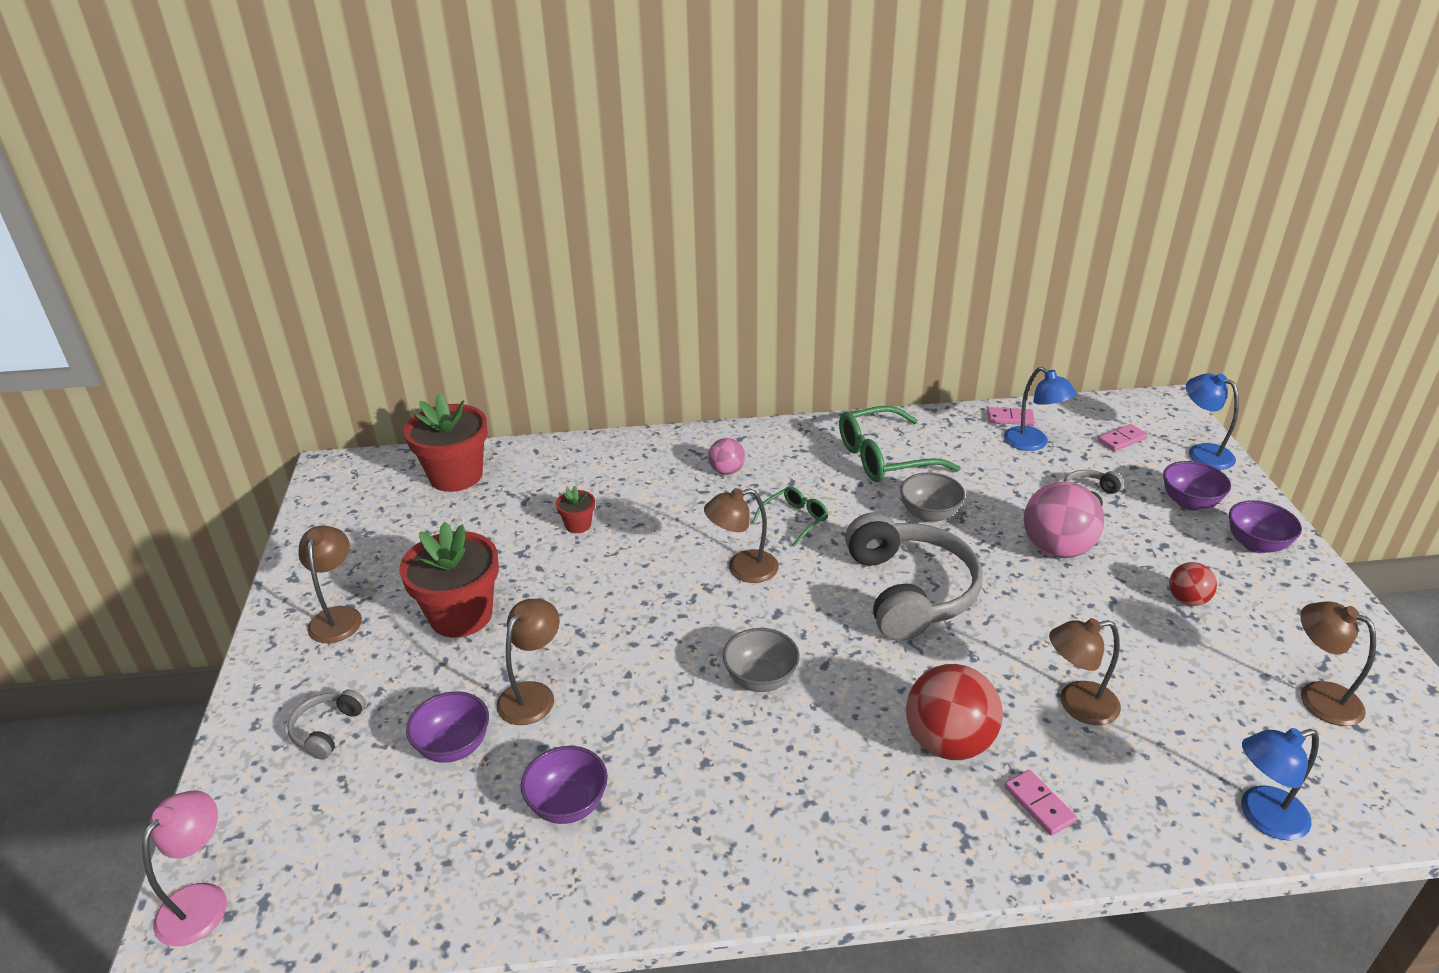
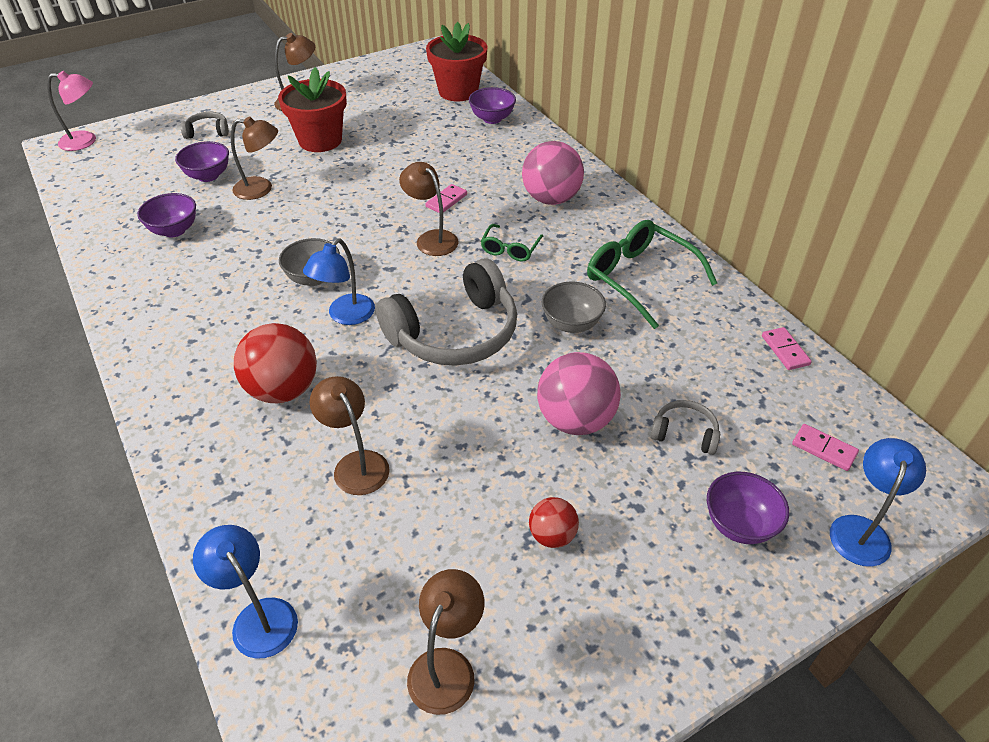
camera: 65 degrees right, 10 degrees up
red flower pot [556,486,595,533] -> none
pink ball [708,438,745,475] -> pink ball [522,141,584,205], size x1.85
green glasses [752,486,829,547] -> green glasses turned 90 degrees clockwise [481,224,543,261]
blue lamp [1004,367,1077,451] -> blue lamp moved to [303,238,375,325]
pink domino [1004,770,1077,836] -> pink domino moved to [425,184,467,213]
purple bowl [1229,500,1302,553] -> purple bowl moved to [469,87,516,124]

